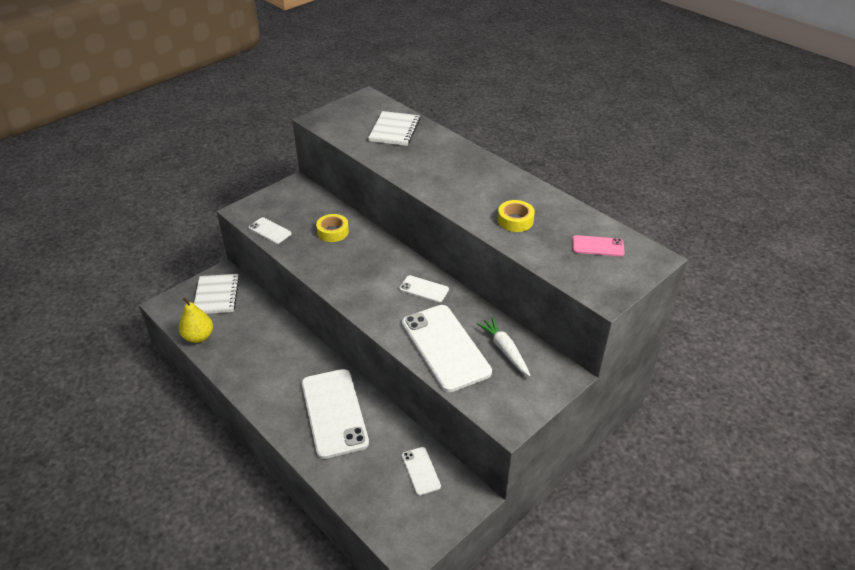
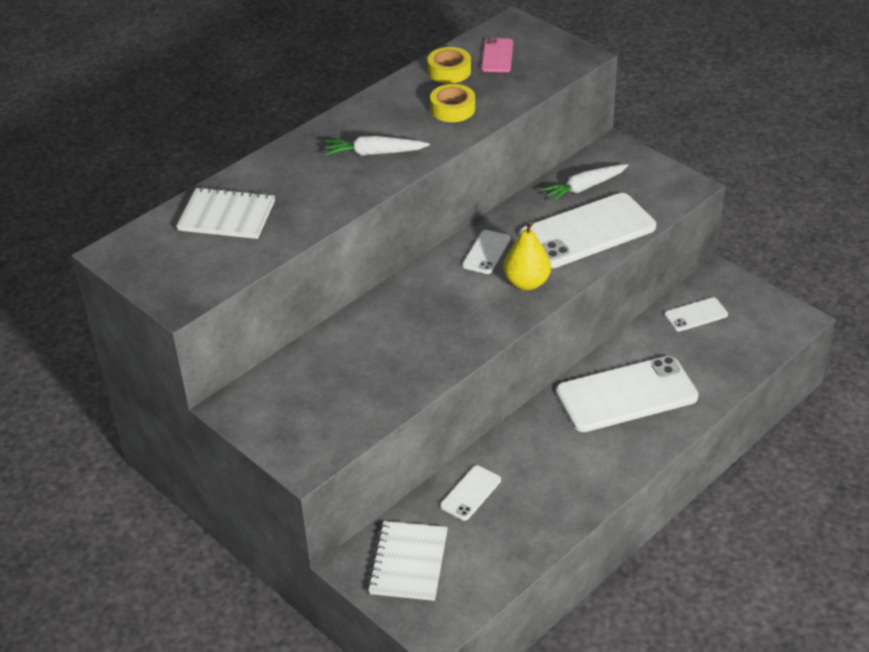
camera: 90 degrees left, 0 degrees up
yellow pear [179,297,213,343] -> yellow pear moved to [503,221,551,290]
white notebook [194,274,240,314] -> white notebook turned 75 degrees counterclockwise [367,521,448,601]
white phone [249,217,291,244] -> white phone moved to [440,465,501,521]
yellow tape [316,214,349,242] -> yellow tape moved to [428,47,471,83]
none -> white carrot [325,136,430,156]

